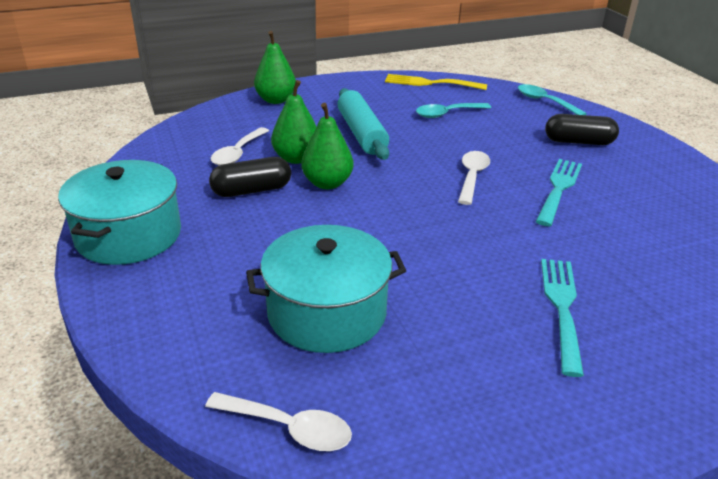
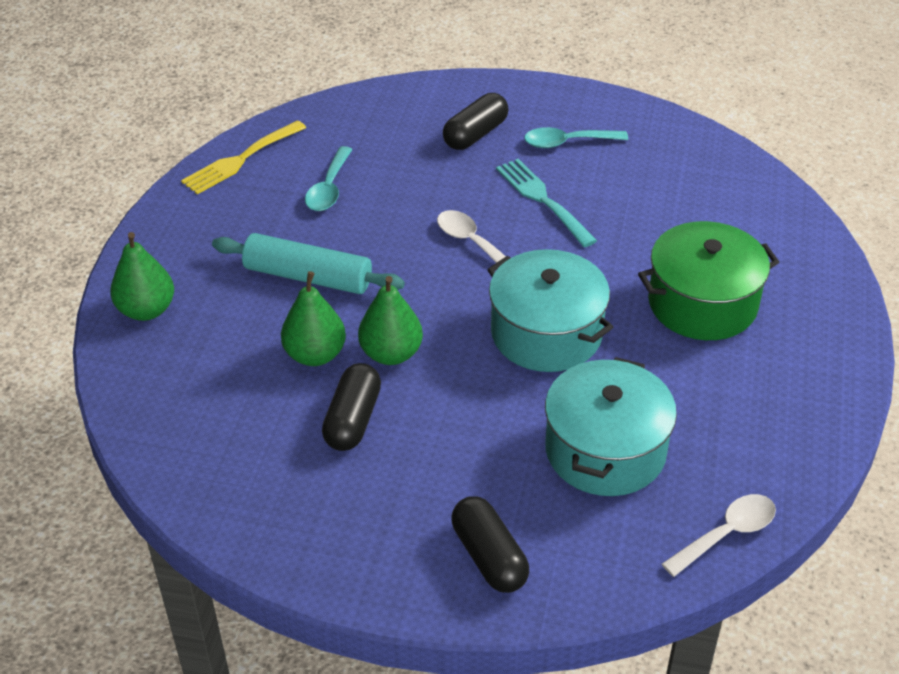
camera: 55 degrees left, 10 degrees up
turquoise pot [58,160,181,265] -> turquoise pot moved to [487,249,613,372]
white spoon [211,127,269,166] -> none
turquoise spoon [518,84,587,115] -> turquoise spoon moved to [524,127,628,148]
turquoise fork [541,259,584,377] -> green pot [638,221,779,340]
none -> black capsule [452,496,529,593]

